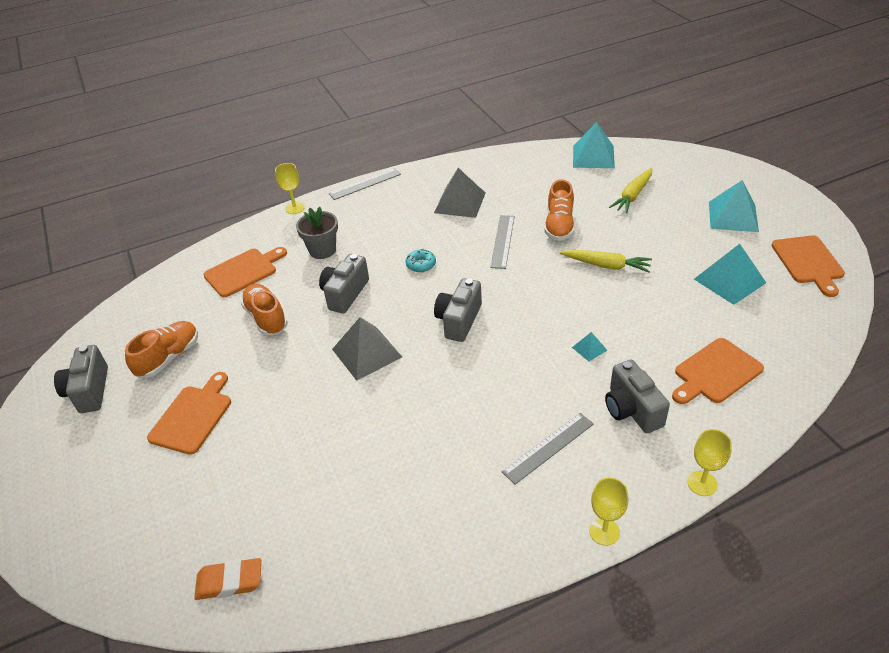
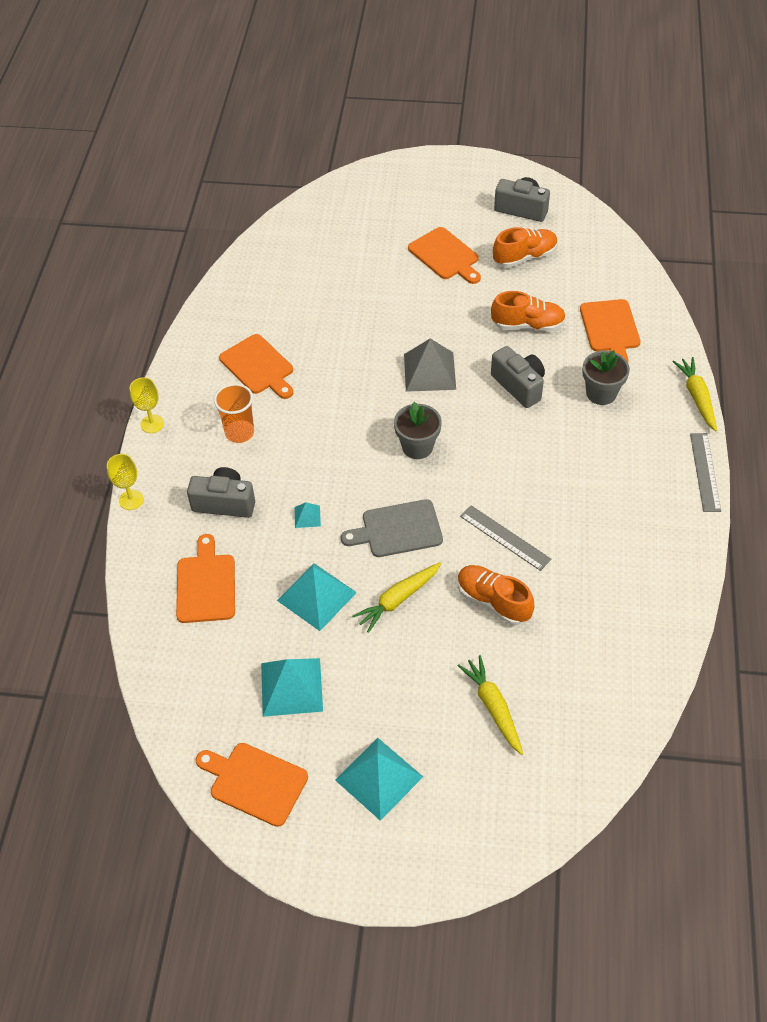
camera: 120 degrees right, 10 degrees up
orange shoe [125,321,198,378] -> orange shoe turned 90 degrees counterclockwise [493,227,558,268]
orange eraser [194,558,261,600] -> none
yellow goblet [275,163,305,214] -> yellow carrot [672,357,717,432]
turquoise donut [406,249,436,272] -> none
grey pyramid [434,168,486,218] -> none
grey camera [434,278,482,342] -> grey flower pot [394,402,442,459]
grey ruler [502,413,594,485] -> orange cup [214,383,254,443]
turquoise pyramid [573,122,615,168] -> turquoise pyramid moved to [277,563,357,631]
none -> orange cutting board [219,334,293,399]
none -> grey cutting board [341,499,443,557]

